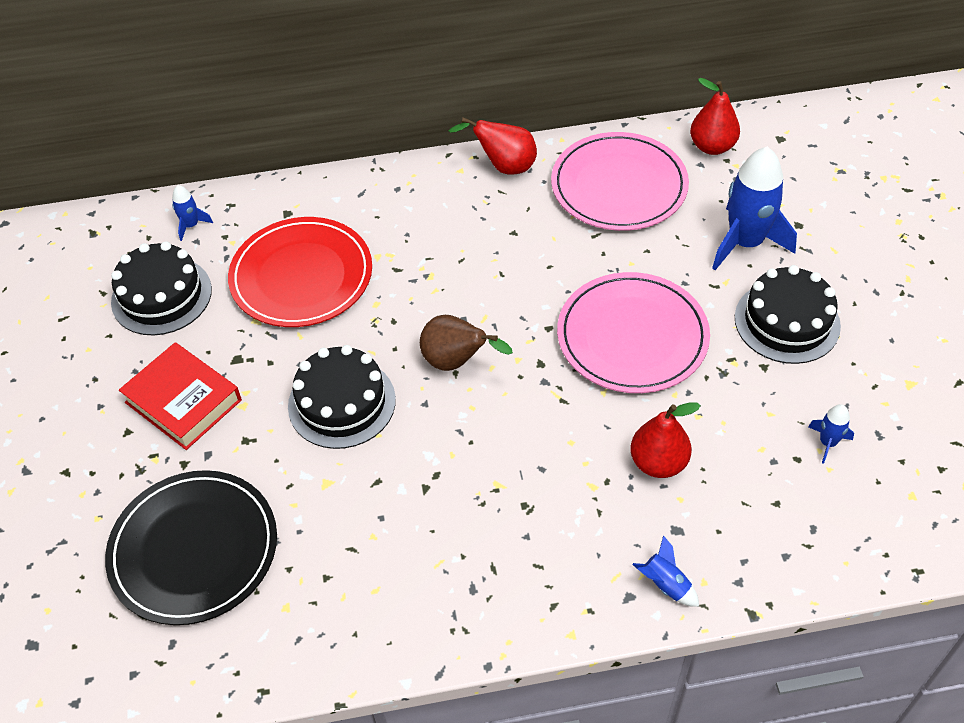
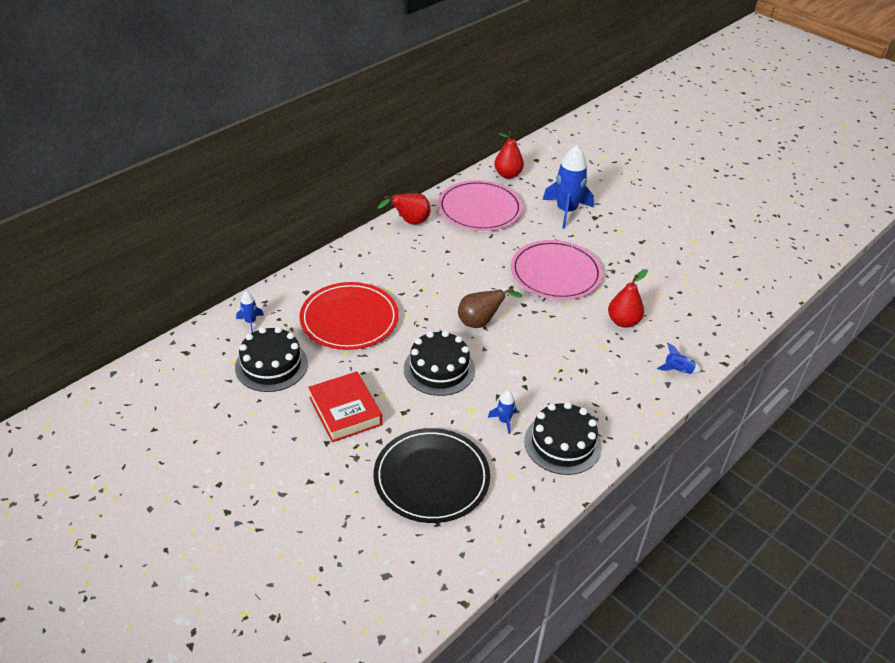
camera: 40 degrees left, 10 degrees down
red book [119,342,242,450] -> red book turned 60 degrees clockwise [308,372,382,442]
black cake [735,265,841,364] -> black cake moved to [524,402,602,475]
blue rocket [808,404,854,464] -> blue rocket moved to [488,391,517,434]

